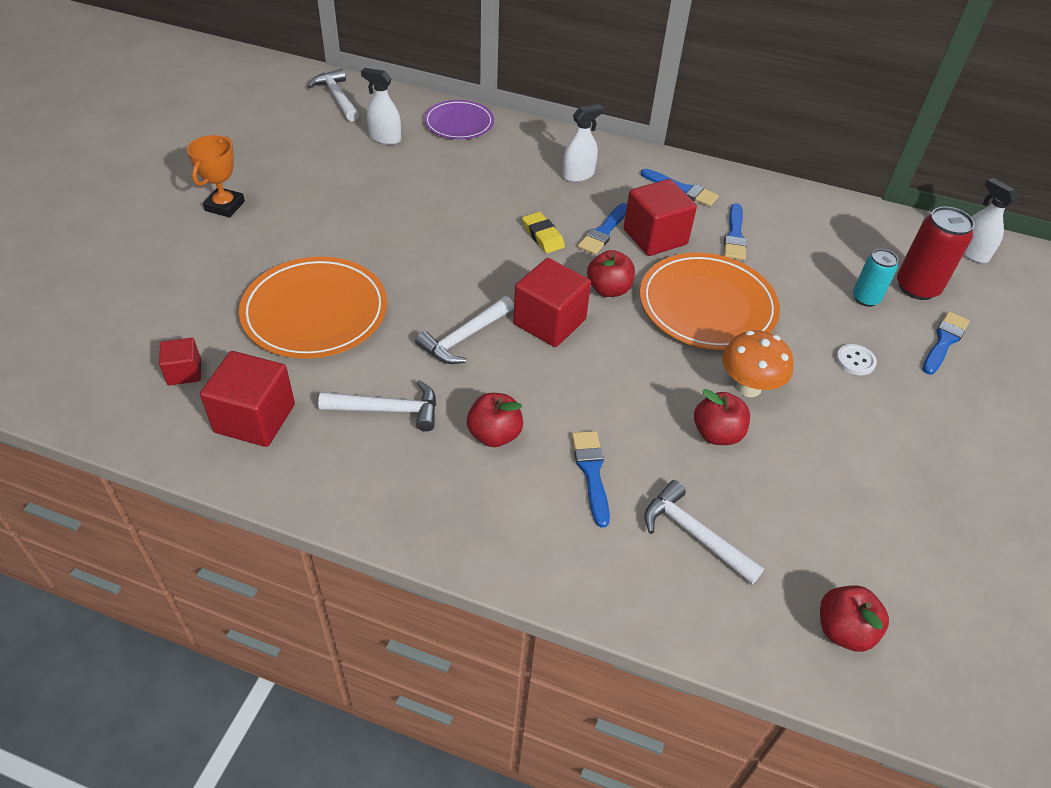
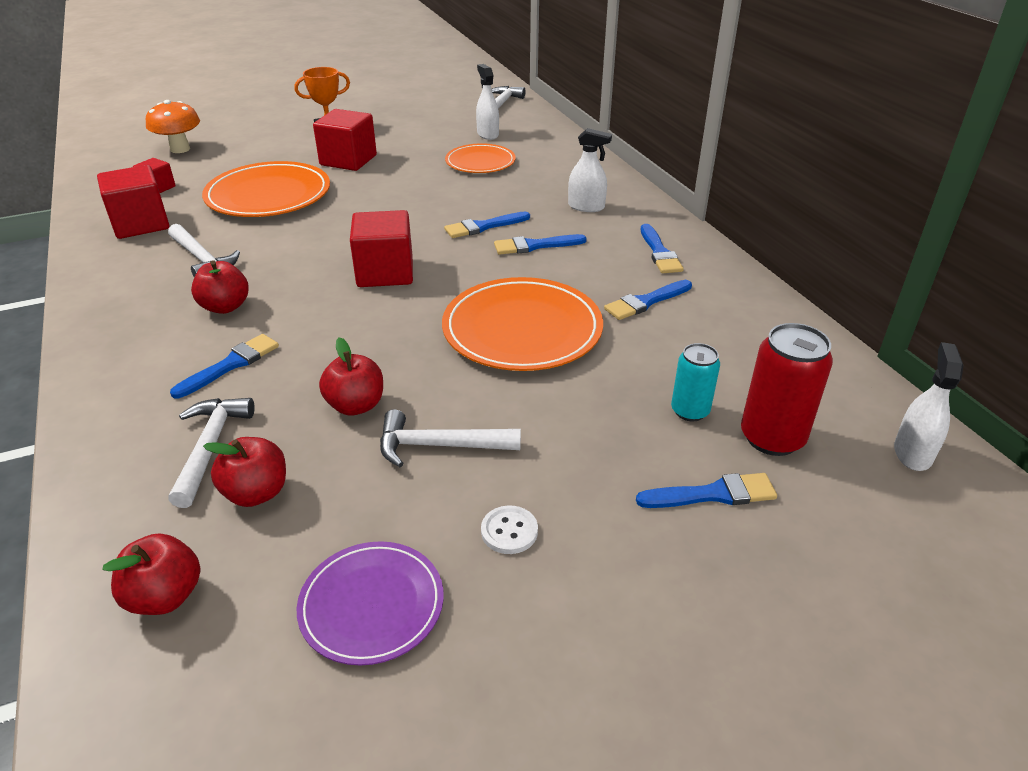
camera: 50 degrees right, 10 degrees down
white hammer [415,296,514,364] -> white hammer moved to [380,409,521,467]
purple plate [424,100,494,139] -> purple plate moved to [297,541,444,665]
yellow eraser [522,212,565,253] -> blue brush [444,212,530,238]
red apple [587,250,635,297] -> red apple moved to [203,437,286,507]
red cube [623,179,697,256] -> red cube moved to [313,109,377,171]
orange mushroom [722,330,794,397] -> orange mushroom moved to [146,100,200,153]
white button [836,344,877,375] -> white button moved to [481,506,538,554]
none -> orange plate [445,143,516,173]

